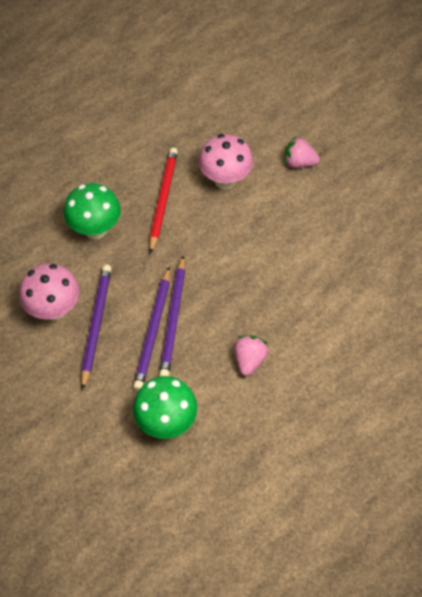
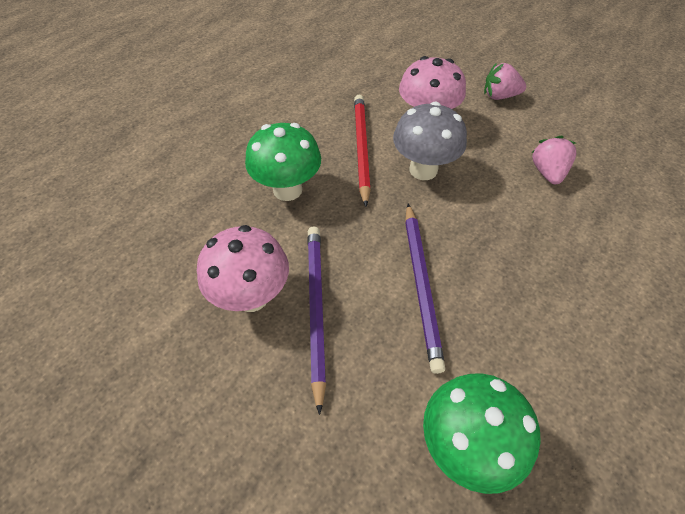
camera: 10 degrees left, 5 degrees down
purple pencil [133,267,170,390] -> none
pink strawberry [234,335,269,376] -> pink strawberry moved to [532,136,576,184]
none -> grey mushroom [393,102,467,180]

